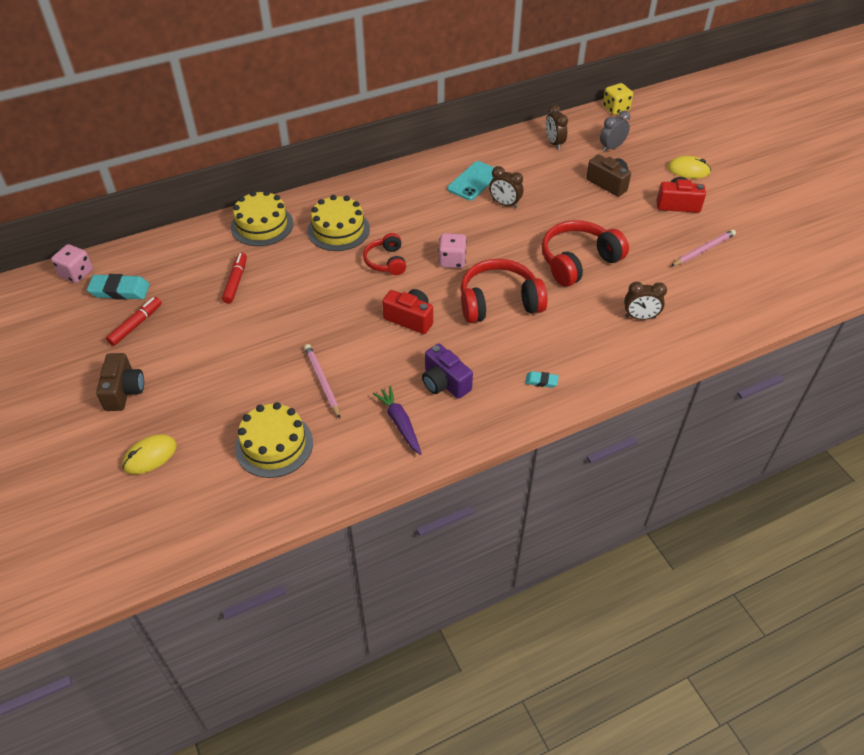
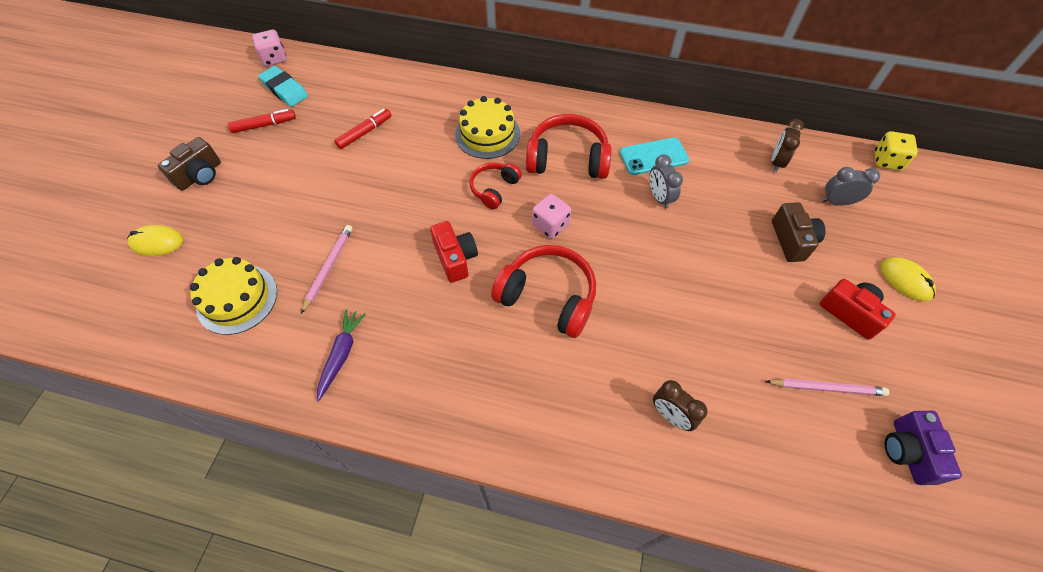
camera: 40 degrees right, 10 degrees up
yellow cake [231,190,293,246] -> none
purple camera [422,344,473,399] -> purple camera moved to [885,411,962,485]
brown clock [489,166,523,208] -> grey clock [649,155,683,209]
turquoise eraser [525,371,559,388] -> none
red headphones [542,220,629,287] -> red headphones moved to [526,114,612,179]

